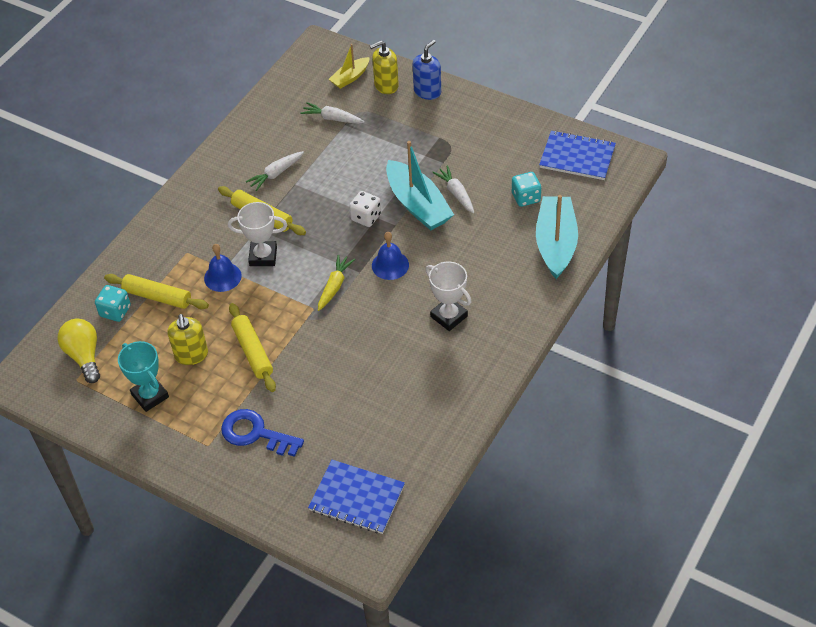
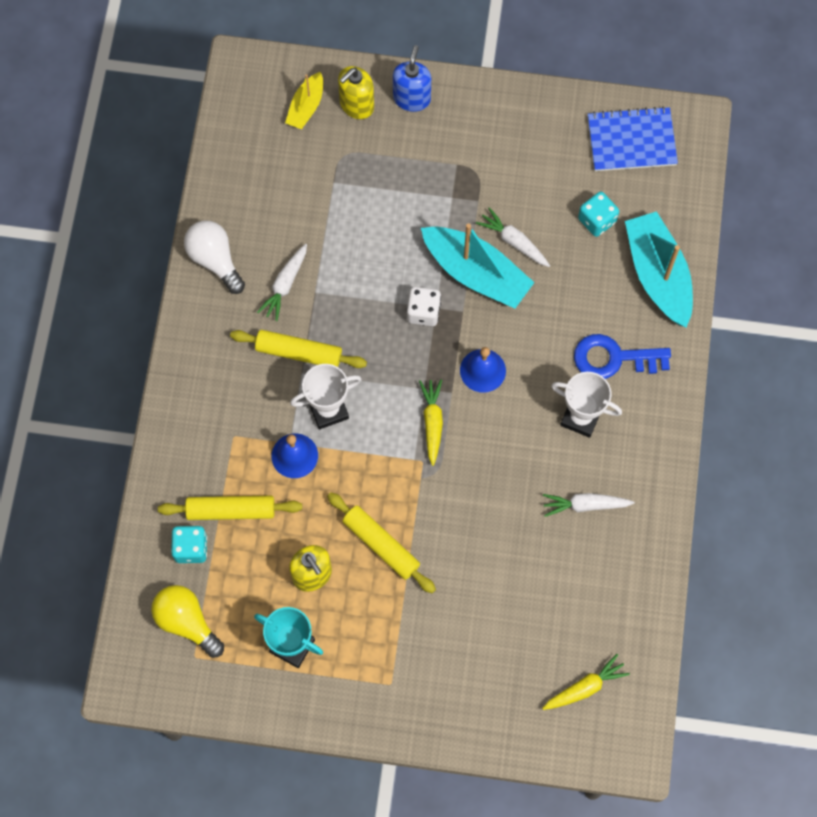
camera: 25 degrees left, 20 degrees up
blue key [221,409,304,457] -> blue key moved to [574,334,671,379]
white carrot [301,102,364,124] -> white carrot moved to [543,493,635,517]
blue notebook [308,460,405,534] -> yellow carrot [542,654,630,710]
none -> white light bulb [184,220,245,294]

